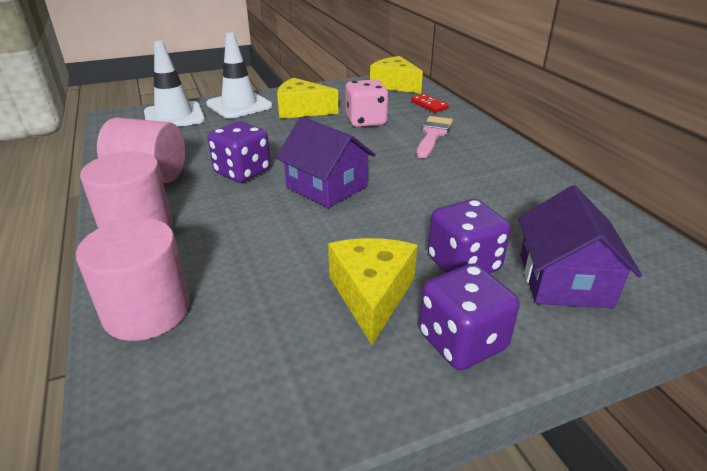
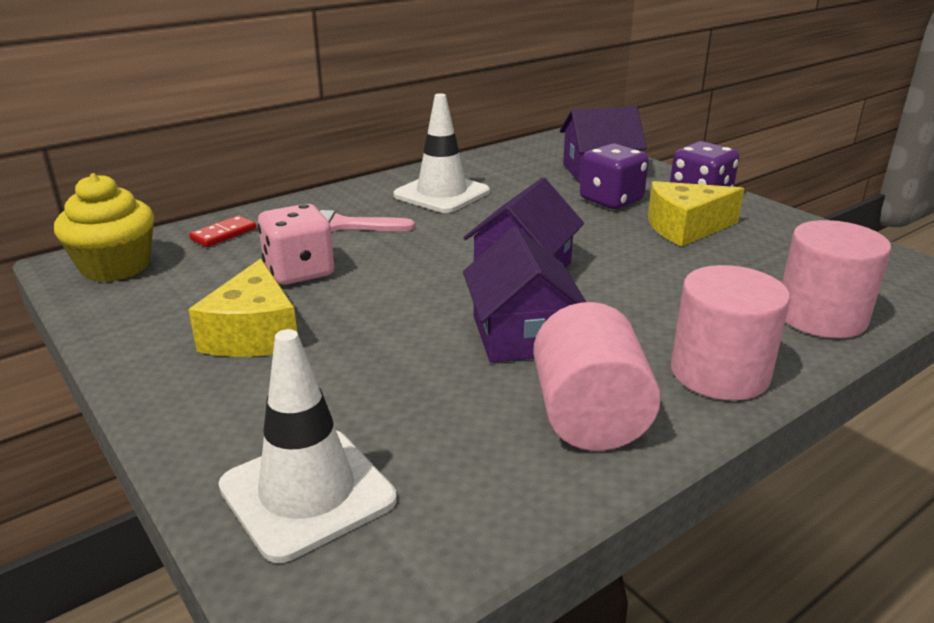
camera: 105 degrees left, 5 degrees down
white traffic cone [206,32,273,119] -> white traffic cone moved to [393,93,490,213]
purple dice [208,121,271,183] -> purple house [463,226,586,363]
yellow cheese [370,56,423,94] -> yellow cupcake [54,173,154,282]

